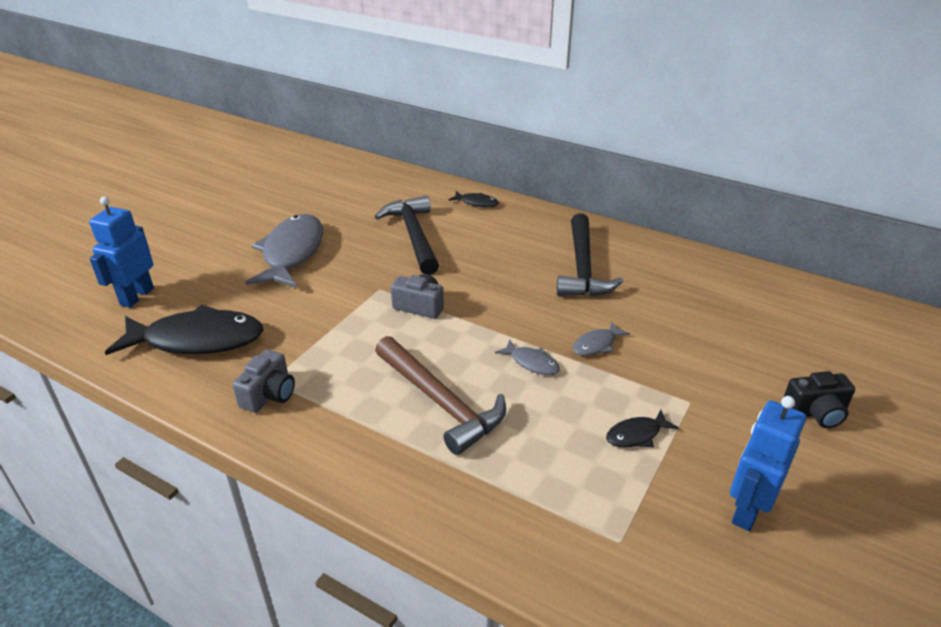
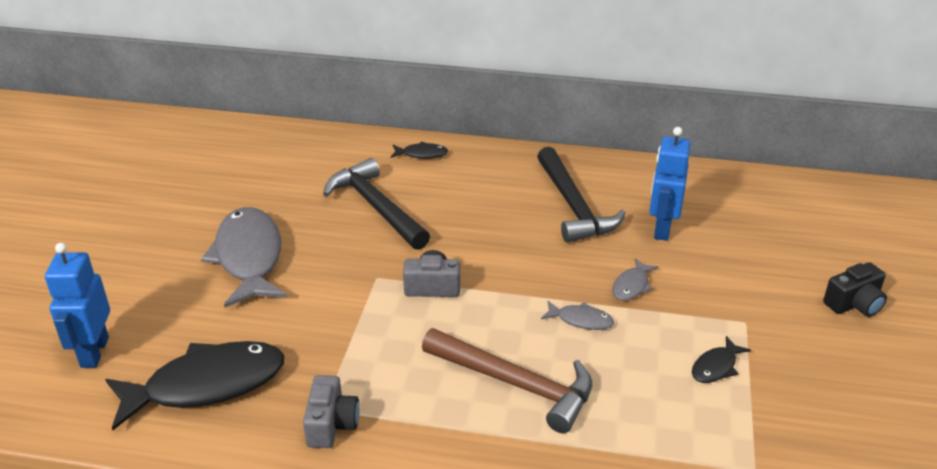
camera: 20 degrees left, 0 degrees up
blue robot [730,396,806,531] -> blue robot moved to [649,127,691,241]

